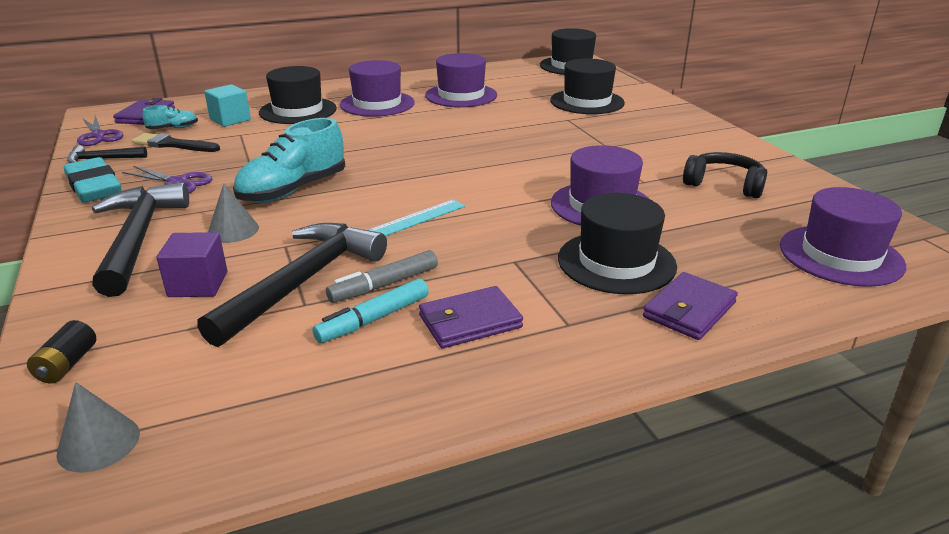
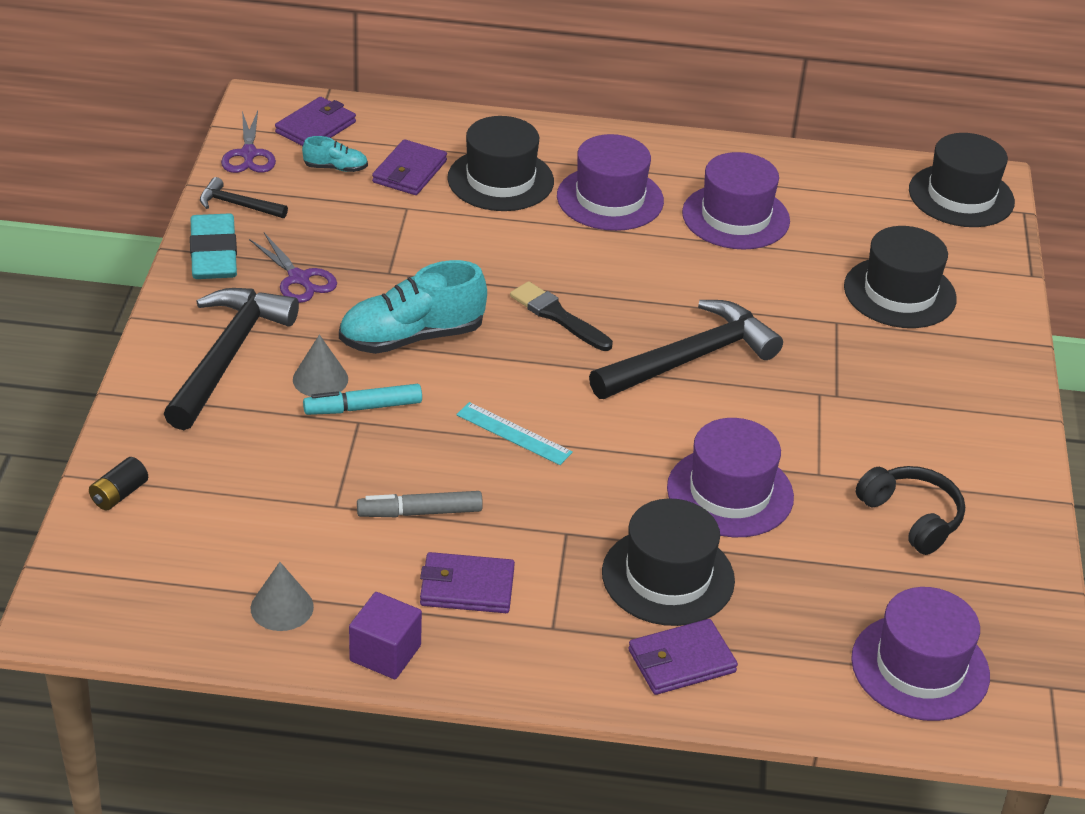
camera: 25 degrees right, 10 degrees up
grey cone [57,382,140,473] -> grey cone moved to [251,562,314,631]
black brush [132,133,220,152] -> black brush moved to [510,281,613,351]
purple cube [156,232,227,297] -> purple cube moved to [349,592,422,679]
black hammer [197,223,387,347] -> black hammer moved to [589,300,783,399]
turquoise cube [204,84,251,127] -> purple wallet [372,139,447,195]
turquoise marker [313,278,429,343] -> turquoise marker moved to [303,384,422,415]
turquoise ruler [368,199,465,236] -> turquoise ruler turned 45 degrees clockwise [456,402,573,465]

